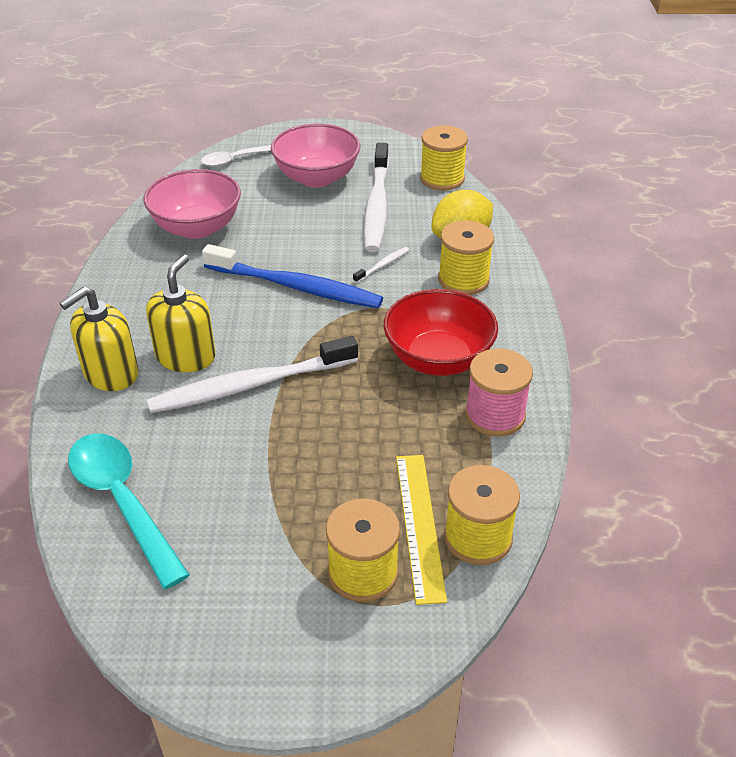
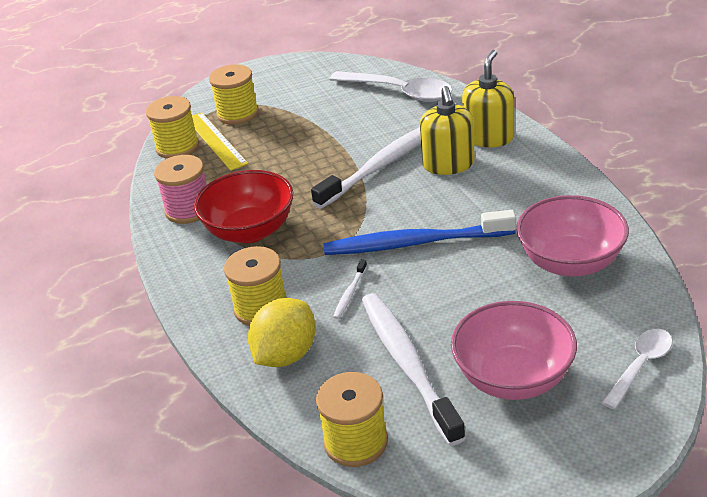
camera: 160 degrees right, 5 degrees down
turquoise spoon [68,434,190,589] -> white spoon [329,71,453,102]

